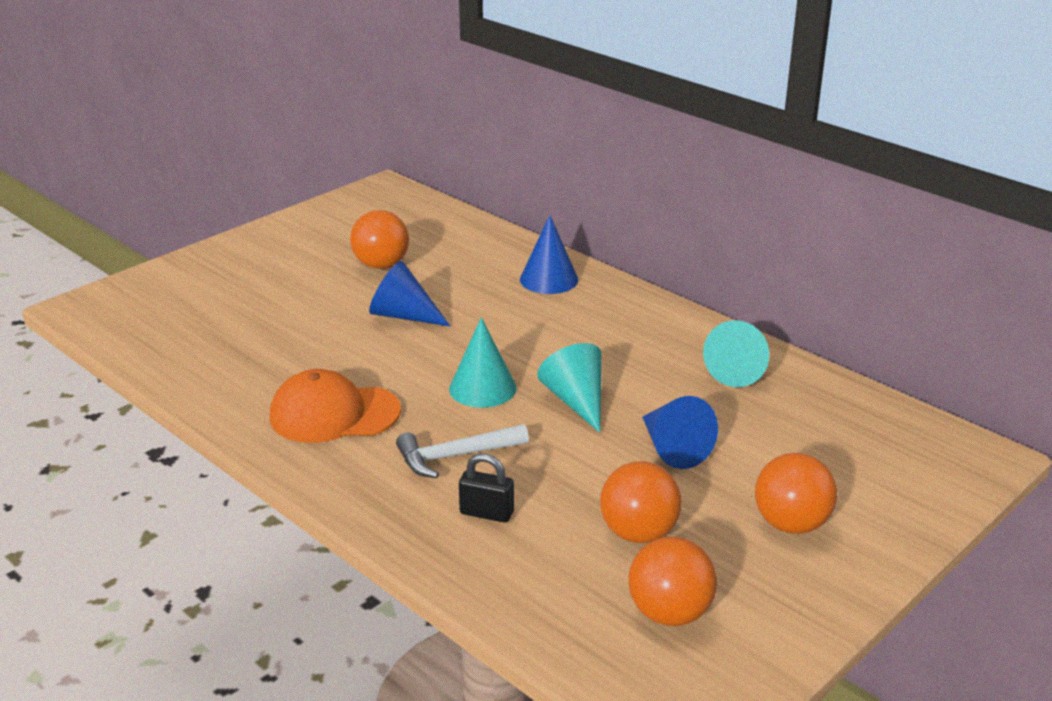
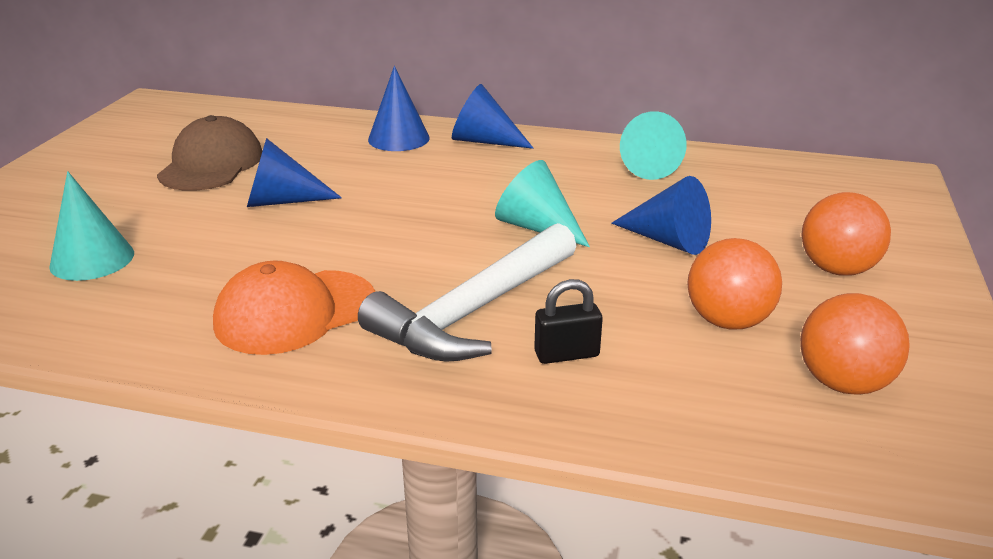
camera: 30 degrees left, 0 degrees up
orange ball [350,210,409,269] -> brown cap [157,115,262,191]
white hammer [396,424,529,478] -> white hammer [358,223,577,362], size x1.63
turquoise cone [449,317,517,408] -> turquoise cone moved to [49,171,134,281]
none -> blue cone [452,84,534,149]

